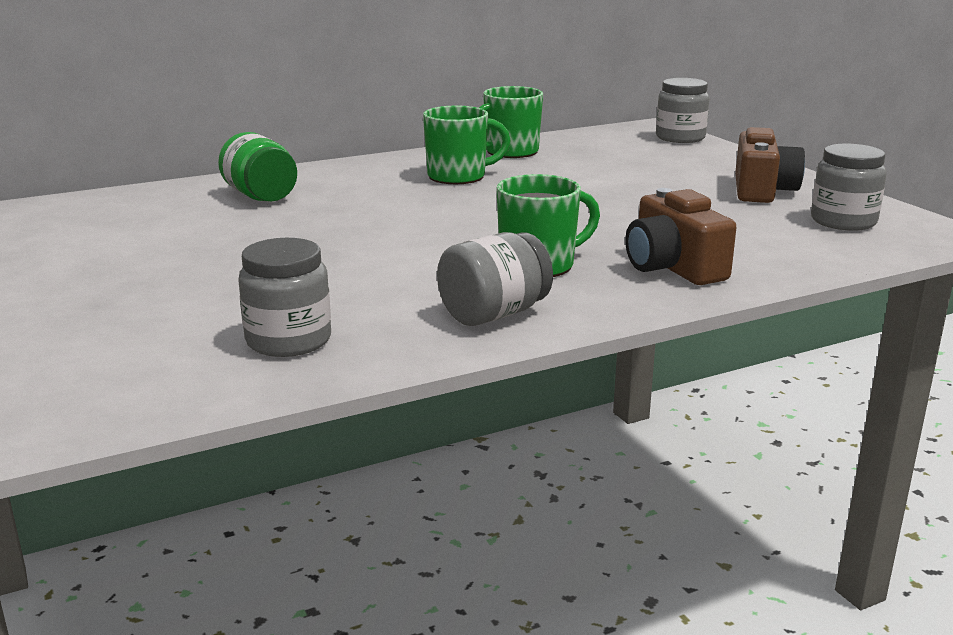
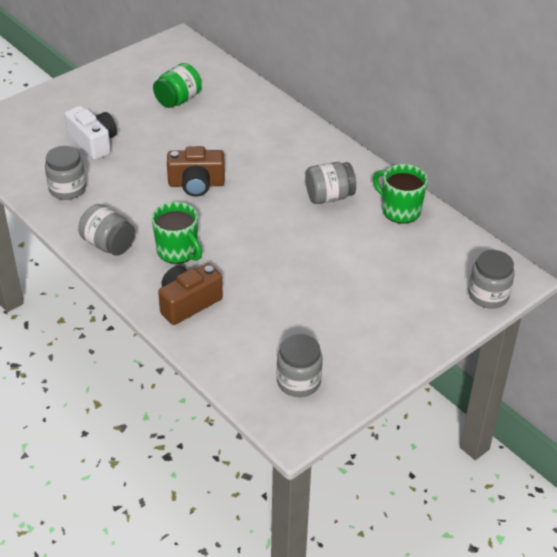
camera: 75 degrees right, 20 degrees up
green jar [218,132,297,202] -> green jar moved to [153,63,202,108]
green mug [423,106,511,184] -> grey jar [305,162,356,204]
brown camera [735,127,805,203] -> brown camera moved to [167,146,225,197]
none -> white camera [65,105,117,160]

